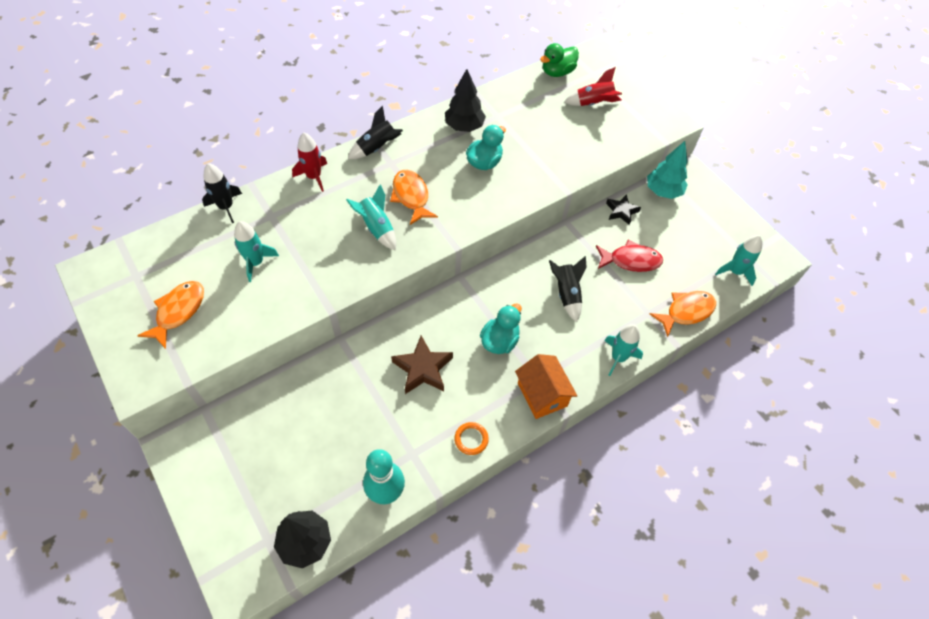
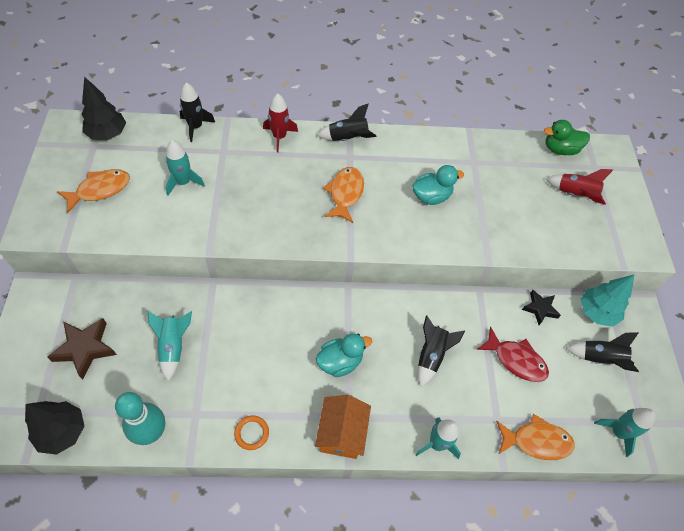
camera: 30 degrees right, 0 degrees up
turquoise rocket [346,184,396,251] -> turquoise rocket moved to [148,311,192,381]
brown star [391,336,453,394] -> brown star moved to [47,318,117,380]
black tree [445,69,486,132] -> black tree moved to [81,77,126,140]
none -> black rocket [566,332,639,372]

